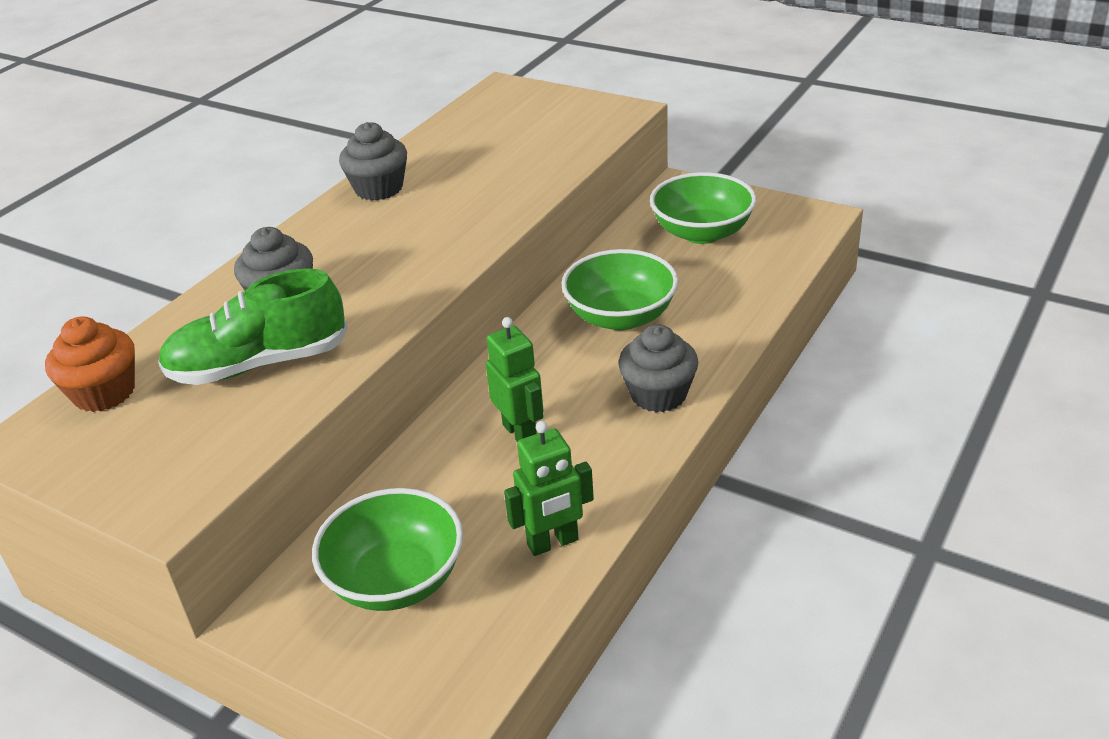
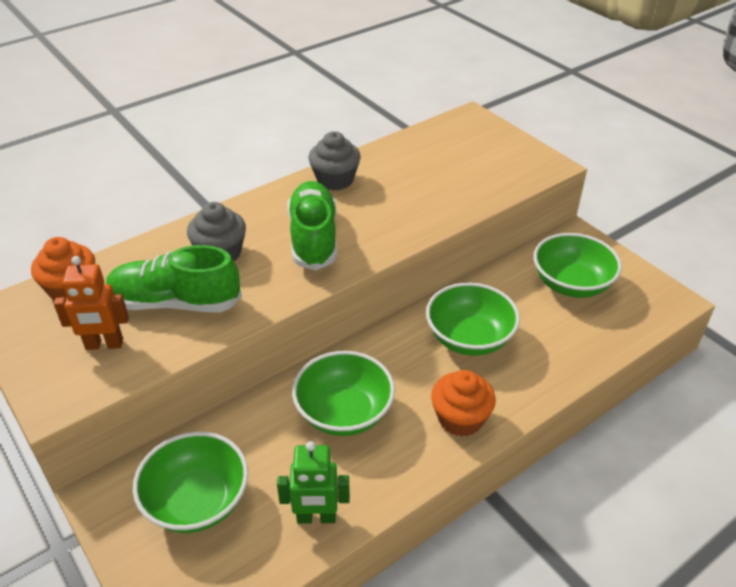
camera: 20 degrees right, 5 degrees up
green robot [486,317,543,442] -> green bowl [292,351,395,436]
grey cupcake [618,325,698,412] -> orange cupcake [431,370,496,437]
none -> orange robot [54,256,129,350]
none -> green shoe [287,181,337,270]

